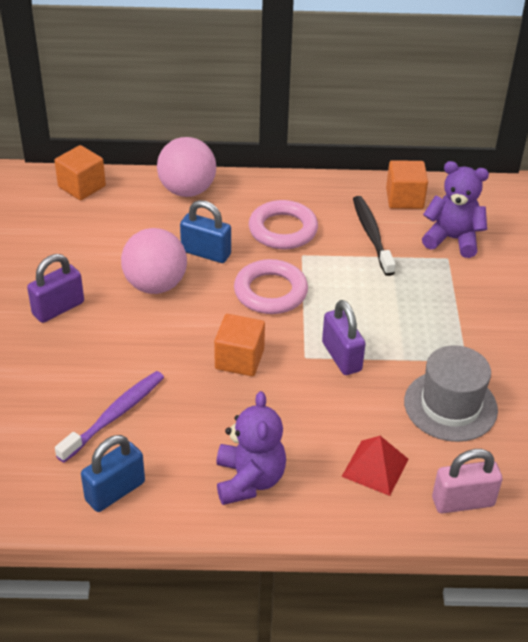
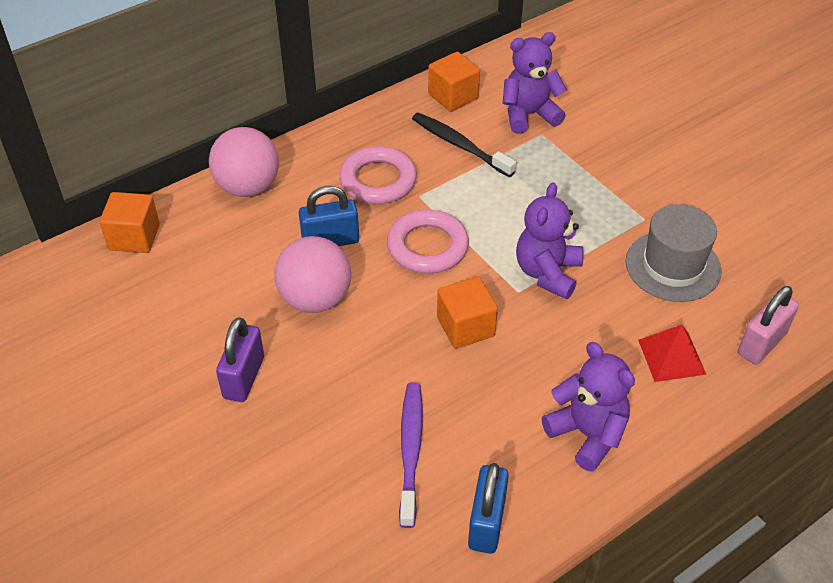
camera: 35 degrees left, 5 degrees up
purple padlock [322,300,366,375] -> purple teddy bear [516,182,584,299]

